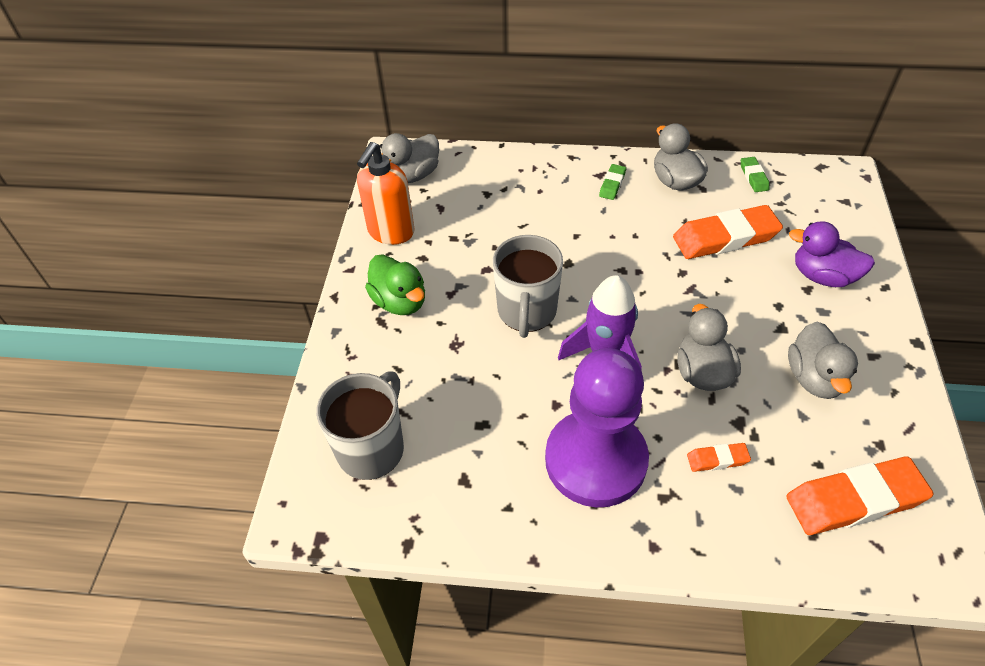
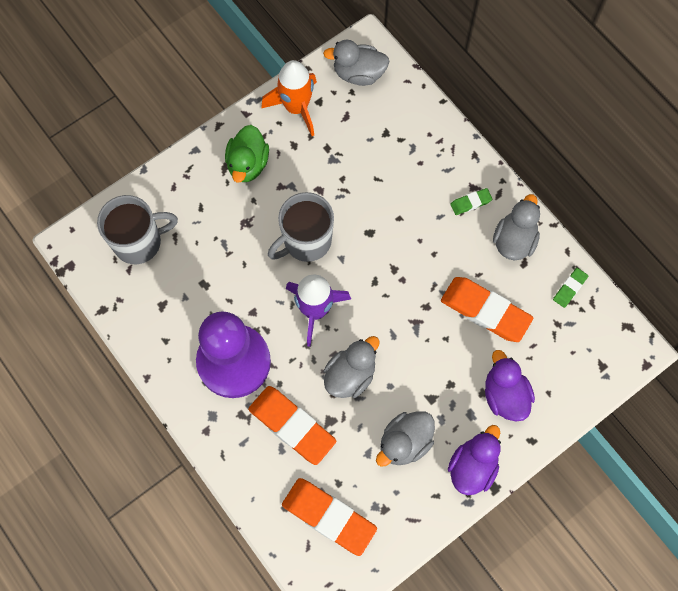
camera: 45 degrees right, 20 degrees up
orange soap dispenser [357,142,414,245] -> orange rocket [261,60,317,136]
orange eraser [687,443,751,472] -> orange eraser [248,386,336,465], size x2.14
none -> purple duck [448,425,501,495]

